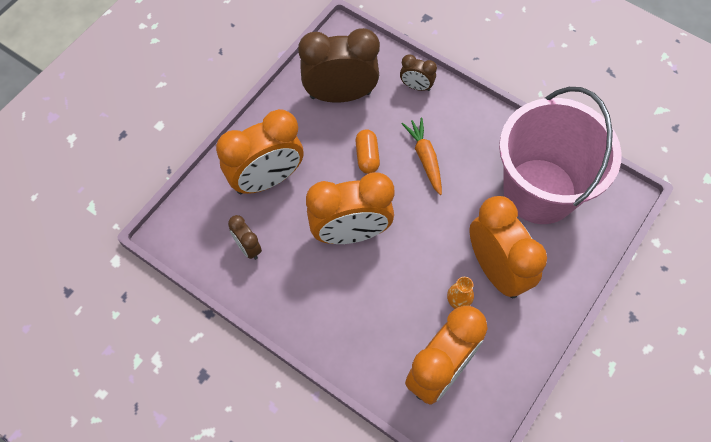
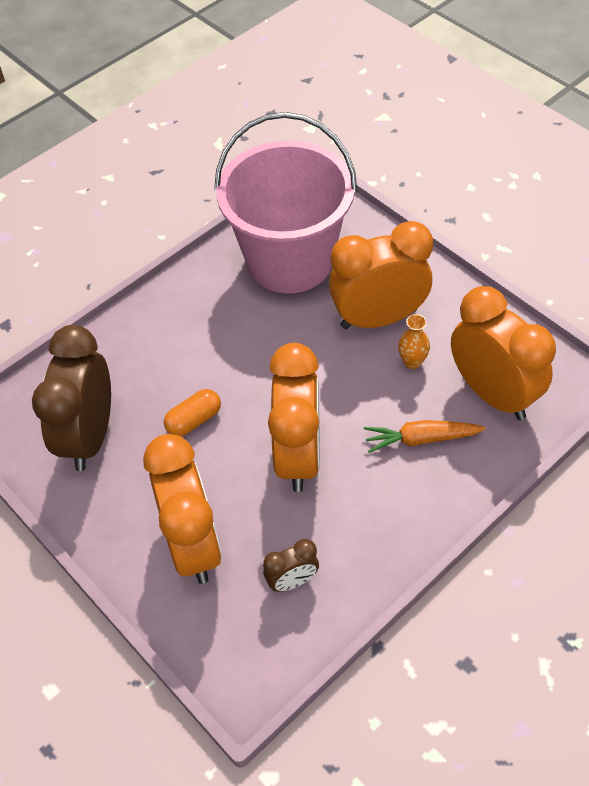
camera: 75 degrees left, 10 degrees down
orange capsule [355,129,380,174] -> orange capsule turned 45 degrees counterclockwise [164,389,221,436]
brown clock [400,54,437,91] -> none
orange carrot [402,118,442,195] -> orange carrot moved to [364,420,486,453]

